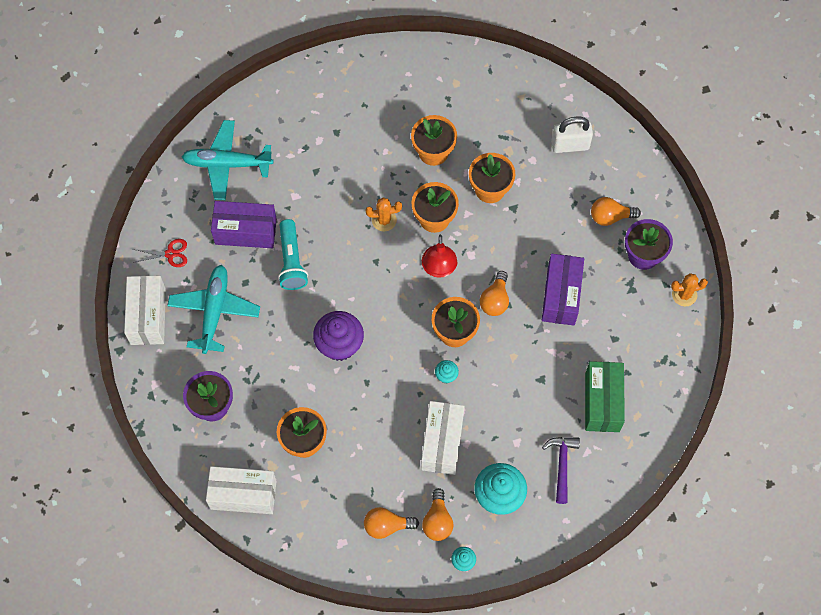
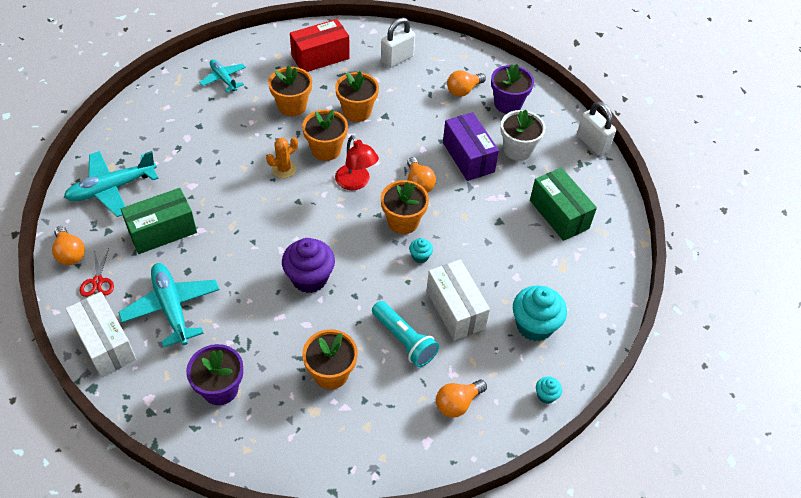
camera: 35 degrees left, 15 degrees down
red scissors [133,239,187,267] -> red scissors turned 120 degrees clockwise [80,248,114,297]
white box [206,466,277,514] -> none
purple box [211,201,277,248] -> green box [121,188,197,254]
turquoise flashlight [278,219,308,290] -> turquoise flashlight moved to [372,301,439,367]
orange light bulb [422,488,453,541] -> orange light bulb moved to [52,226,85,265]
purple hammer [542,437,580,504] -> none
orange cactus [671,273,708,306] -> none
none -> turquoise plane [199,59,246,93]
none -> red box [290,19,350,72]
none -> white flower pot [500,110,546,161]
none -> white padlock [577,101,616,156]

